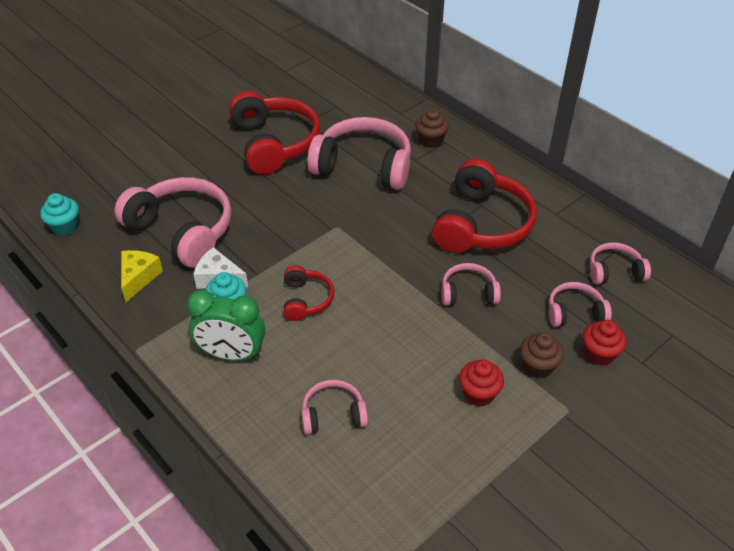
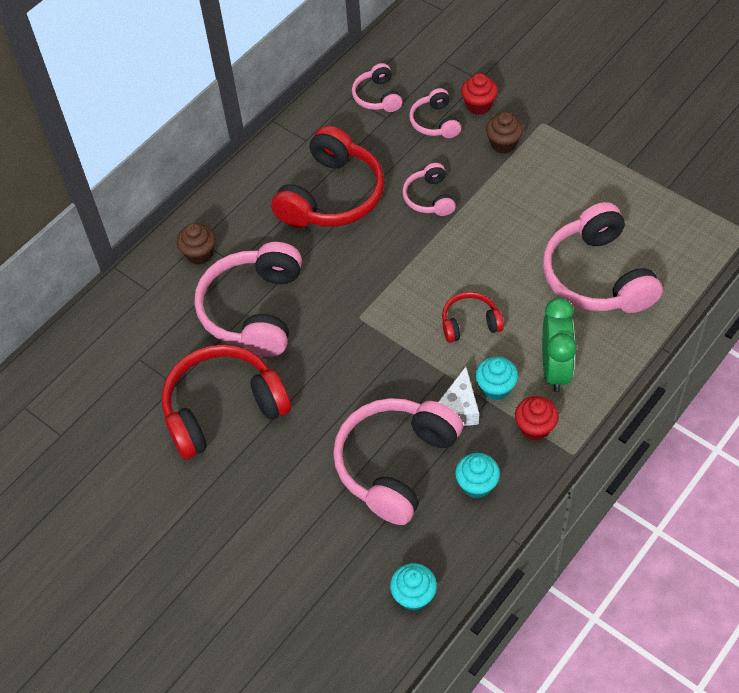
camera: 95 degrees left, 10 degrees up
yellow cheese [121,250,163,302] -> turquoise cupcake [455,453,500,499]
pink headphones [301,380,368,435] -> pink headphones [543,202,662,313], size x1.98
red headphones [432,159,537,253] -> red headphones turned 105 degrees clockwise [271,126,384,228]
red cupcake [459,359,504,407] -> red cupcake moved to [515,396,559,441]

